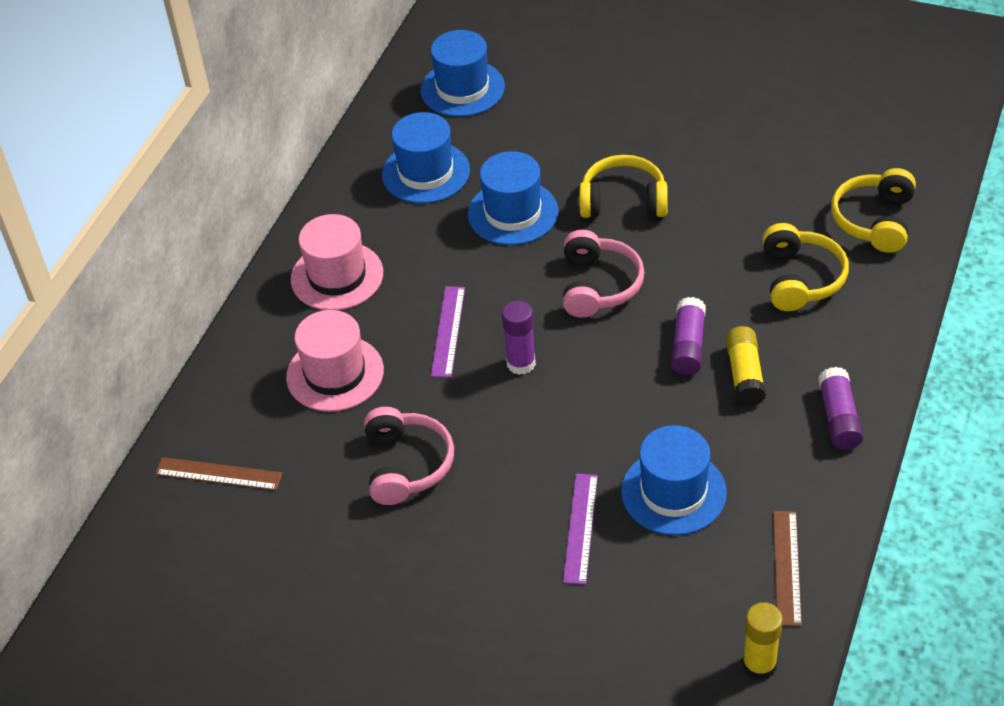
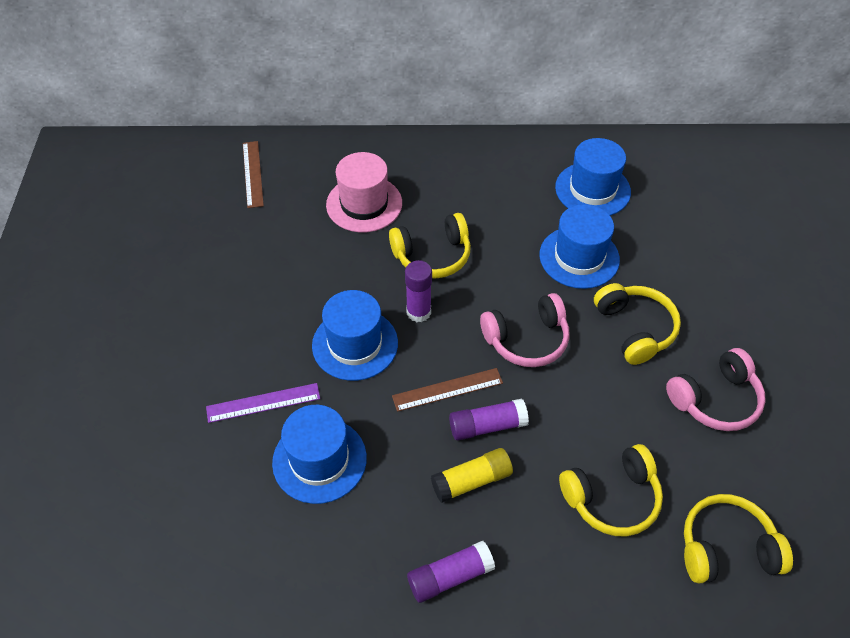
camera: 65 degrees right, 5 degrees up
pink hat [291,214,383,310] -> none
pink headphones [364,407,454,505] -> pink headphones moved to [666,348,766,431]
blue hat [421,30,505,117] -> blue hat moved to [312,290,398,381]
purple ruler [431,286,465,378] -> yellow headphones [389,213,471,279]
yellow glue stick [743,602,783,680] -> none
brown ruler [773,511,802,626] -> brown ruler moved to [392,368,503,412]

